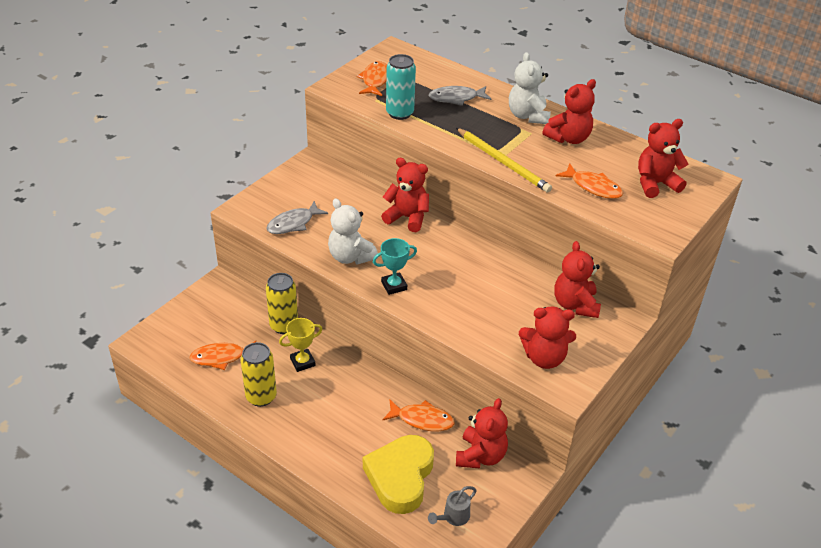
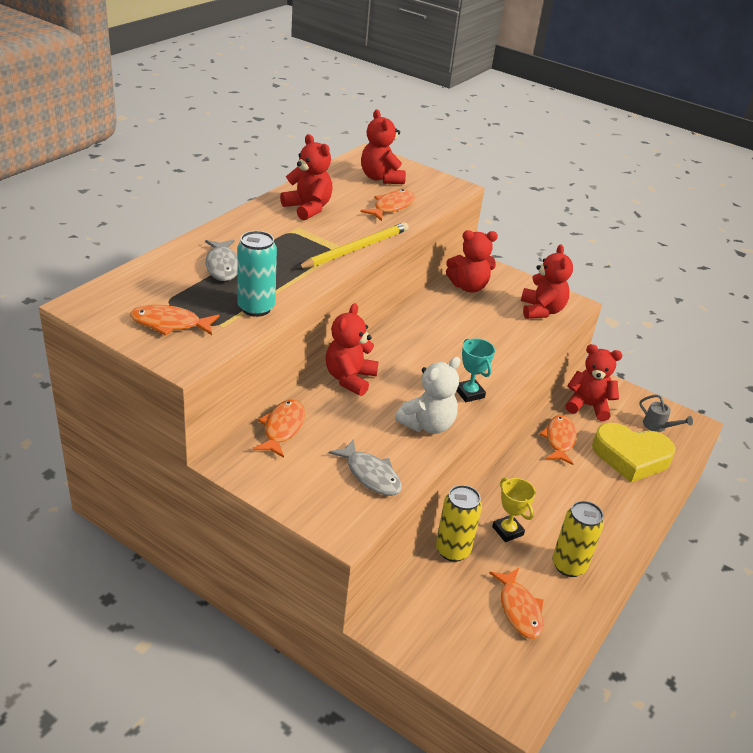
camera: 95 degrees left, 5 degrees down
white teddy bear [509,52,551,124] -> none
none -> orange fish [253,399,305,458]

